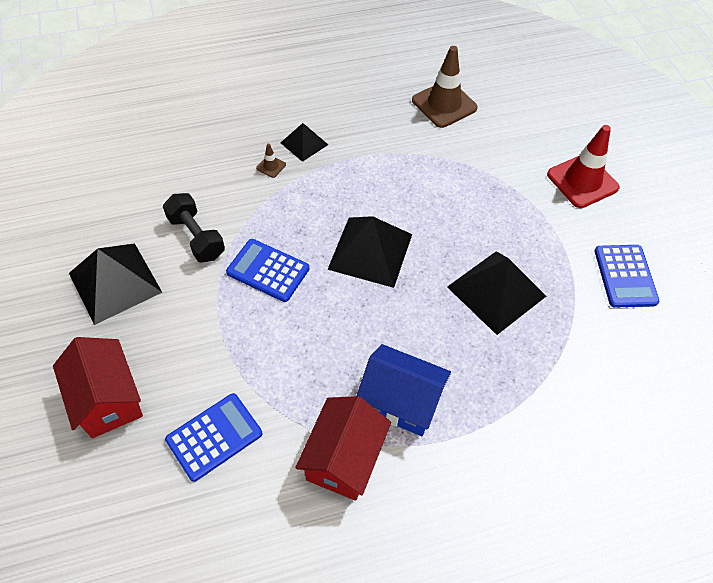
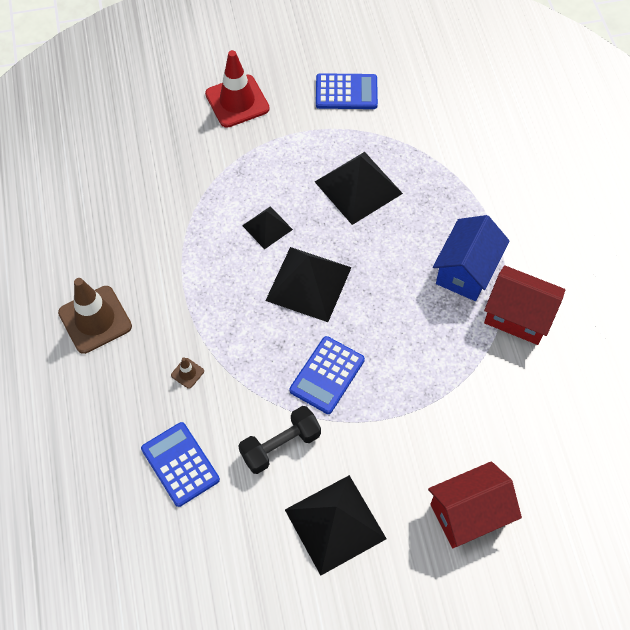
camera: 85 degrees left, 5 degrees up
blue calculator [165,393,262,482] -> blue calculator moved to [141,422,220,507]
black pyramid [281,123,328,162] -> black pyramid moved to [242,206,293,249]
brown traffic cone [412,46,478,128] -> brown traffic cone moved to [58,278,132,354]

